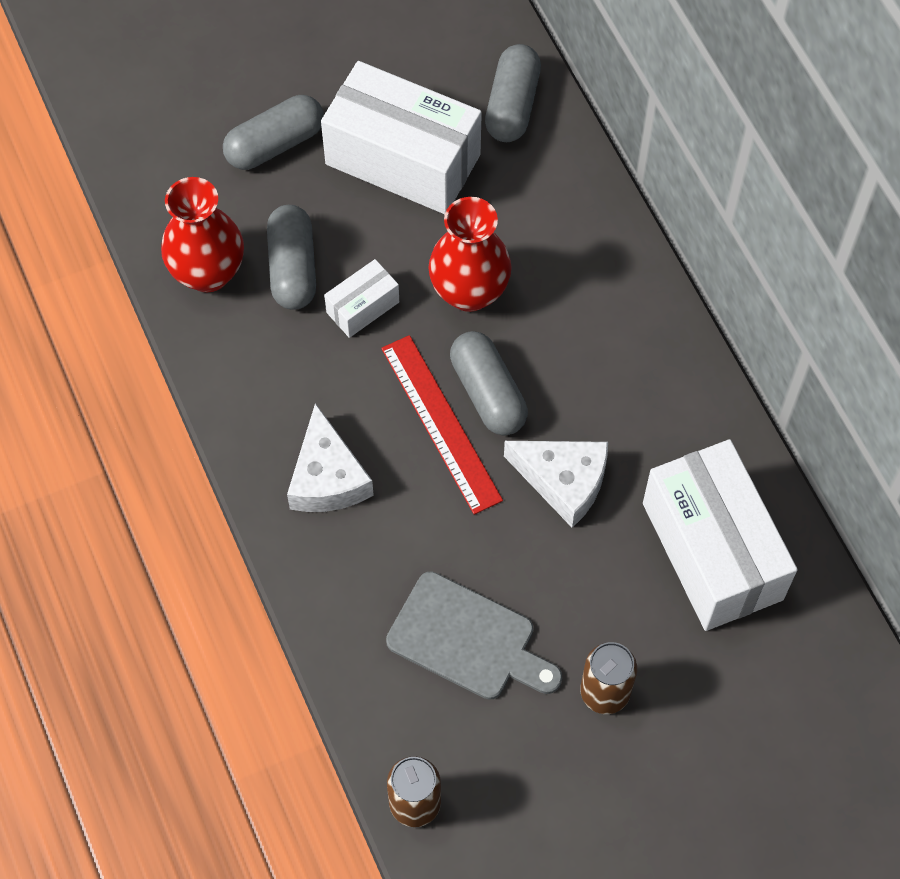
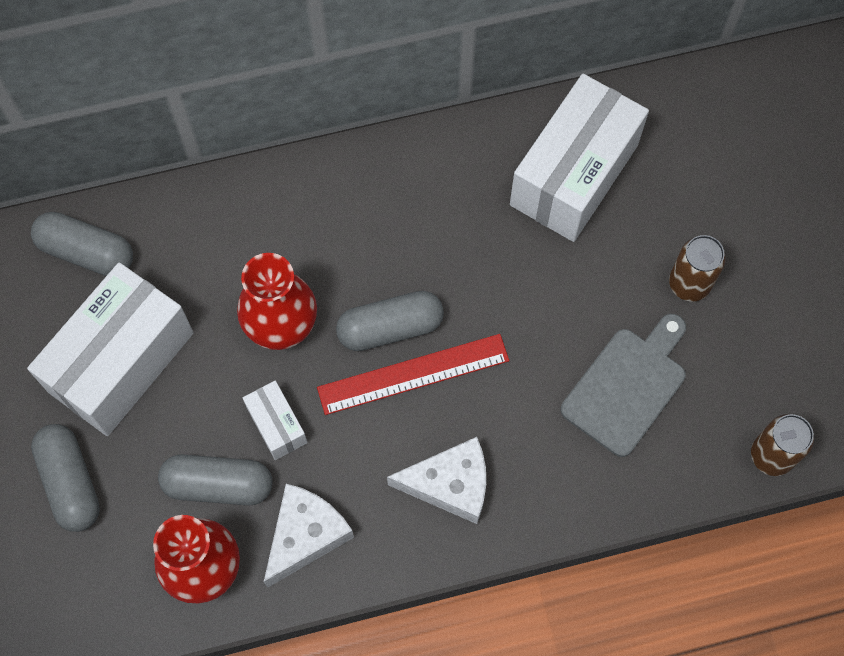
camera: 80 degrees left, 5 degrees up
white cheese [504,441,608,528] -> white cheese moved to [264,484,354,588]
white box [643,439,798,631] -> white box turned 45 degrees counterclockwise [510,74,649,242]

